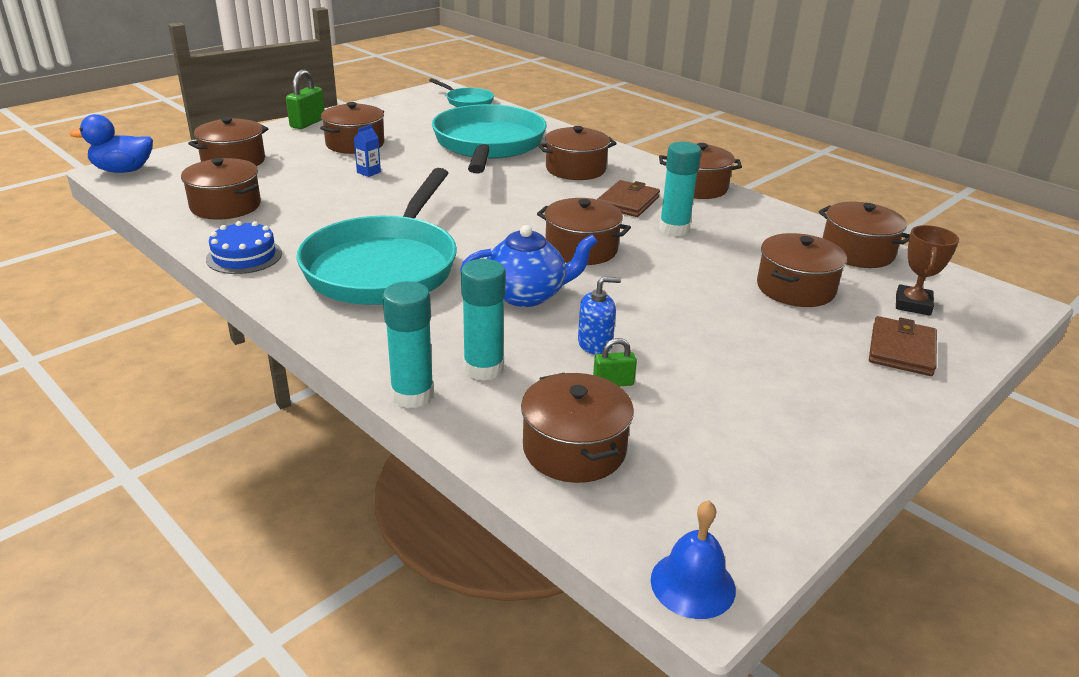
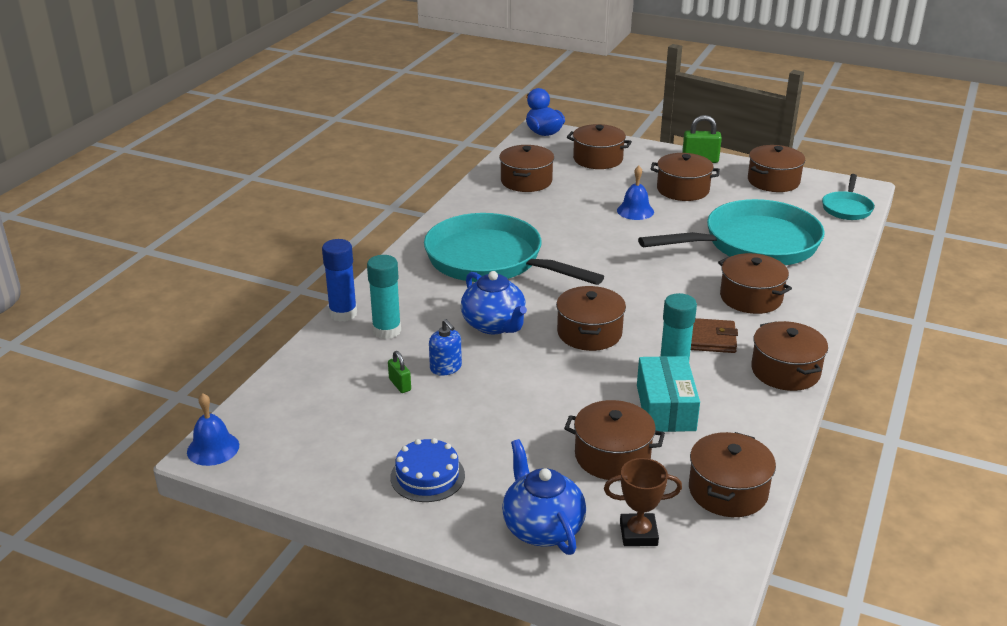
camera: 70 degrees right, 0 degrees up
blue cake [206,221,282,274] -> blue cake moved to [390,438,465,502]
turquoise pan [297,168,457,305] -> turquoise pan turned 45 degrees clockwise [424,213,604,285]
blue carton [354,124,381,177] -> blue bell [617,166,654,220]
turquoise glue stick [382,281,434,408] -> blue glue stick [322,239,357,322]
brown pot [521,373,634,483] -> brown pot moved to [748,145,805,192]
brown wallet [869,316,937,376] -> blue teapot [502,439,586,555]
none -> turquoise box [637,356,700,432]

